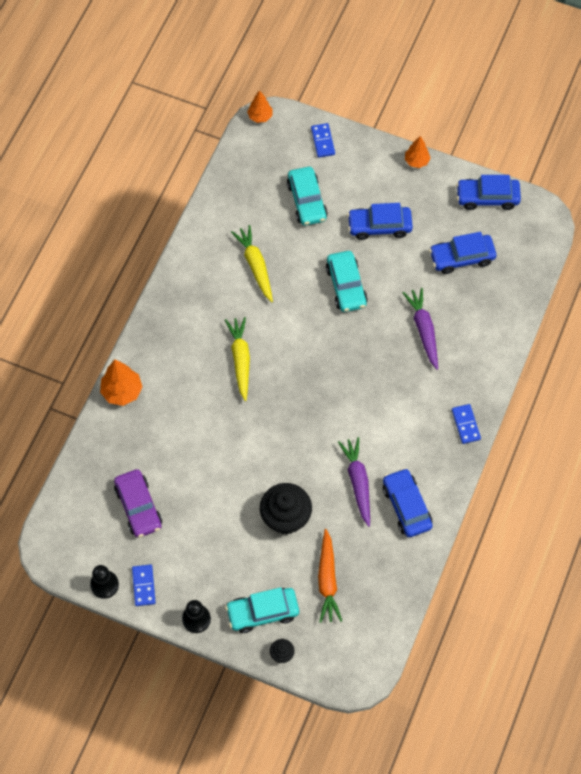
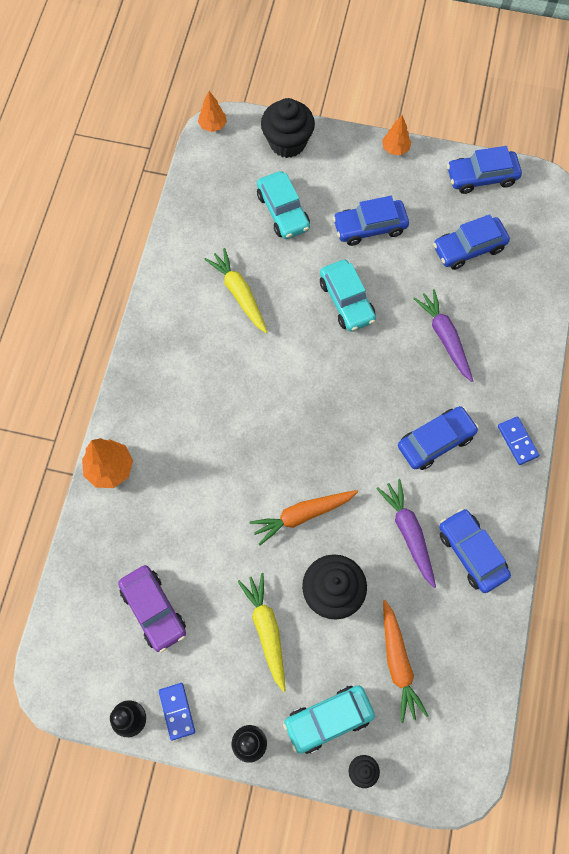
camera: 10 degrees left, 5 degrees up
yellow carrot [225,317,250,401] -> yellow carrot moved to [237,573,285,692]
blue domino [311,123,335,158] -> black cupcake [261,98,315,158]
none -> orange carrot [249,490,358,545]
none -> blue car [398,406,479,470]

